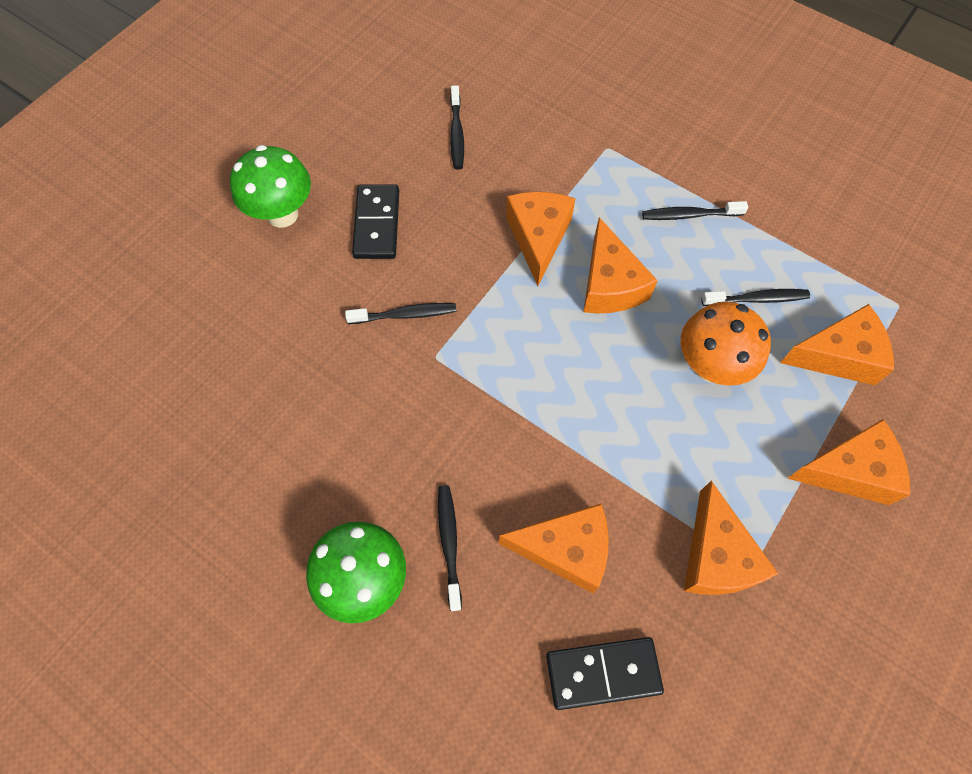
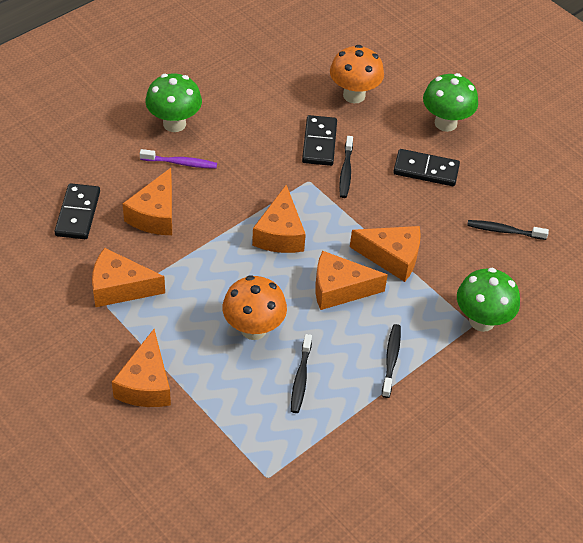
camera: 100 degrees right, 15 degrees down
black toothbrush [438,485,462,611] -> purple toothbrush [140,149,217,169]
orange cheese [780,304,894,385] -> orange cheese moved to [252,185,306,253]
none -> black domino [302,115,337,166]
none -> orange mushroom [330,45,384,103]
none -> green mushroom [457,268,520,332]

